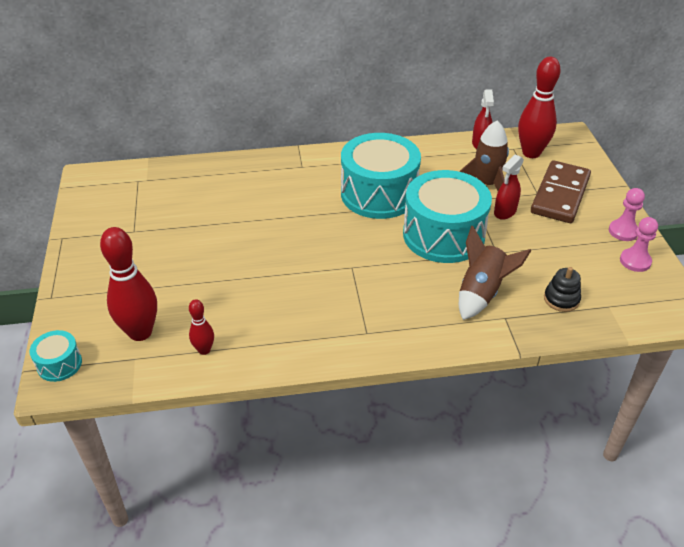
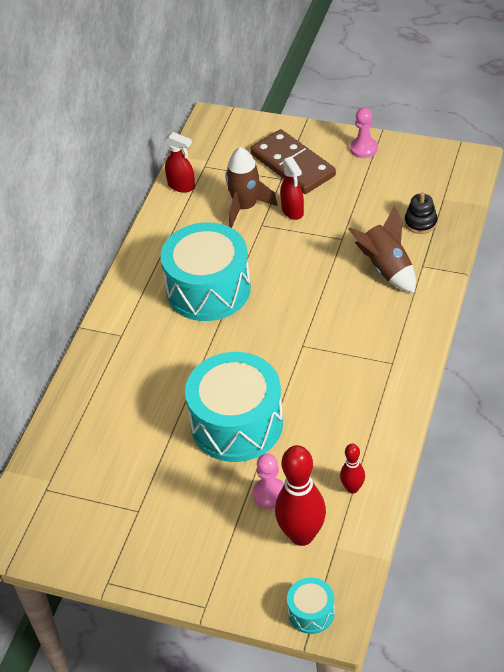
camera: 60 degrees left, 5 degrees up
turquoise drum [403,170,492,263] -> turquoise drum moved to [185,352,283,462]
red bowling pin [518,57,561,158] -> none
pink pawn [620,217,658,272] -> pink pawn moved to [253,454,284,509]

